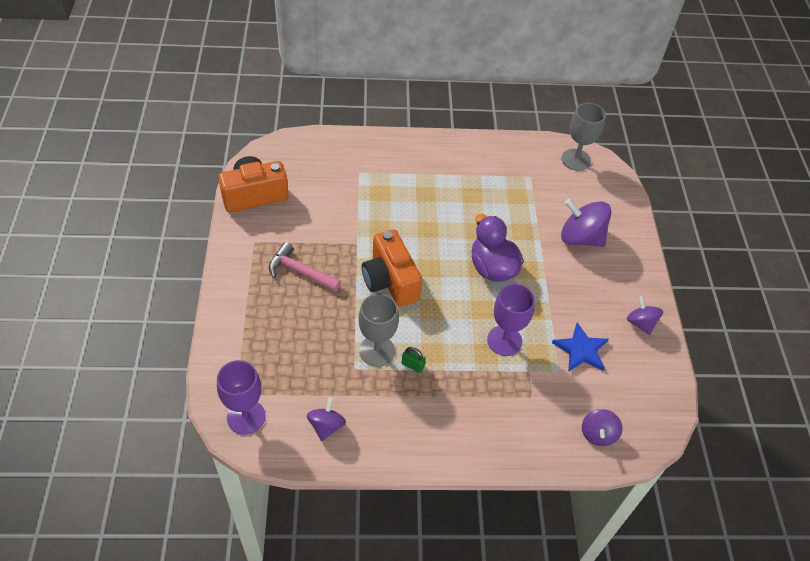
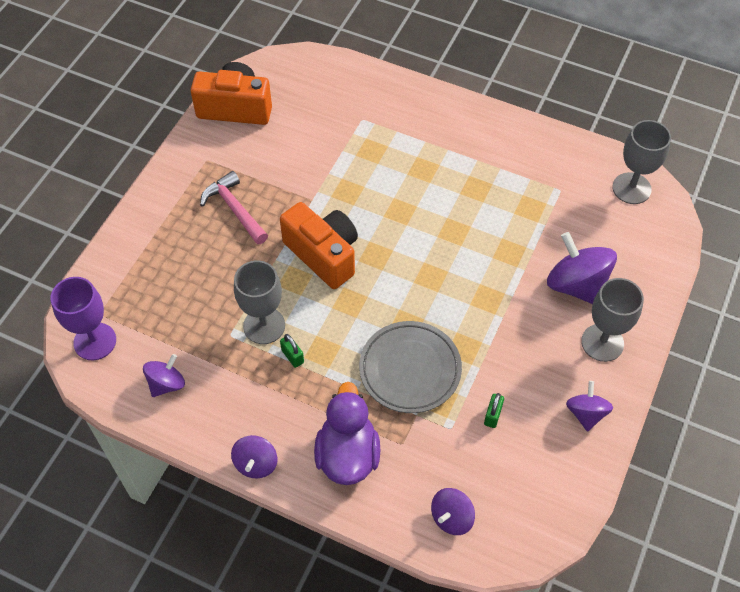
camera: 30 degrees right, 5 degrees up
orange camera [362,229,422,307] -> orange camera turned 135 degrees clockwise [280,202,358,289]
purple duck [472,214,523,282] -> purple duck moved to [314,382,380,485]
purple goblet [487,284,535,356] -> grey plate [359,321,462,413]
blue star [552,322,608,372] -> green padlock [484,393,504,428]
none -> purple spinning top [231,435,277,478]
none -> grey goblet [581,278,644,362]

